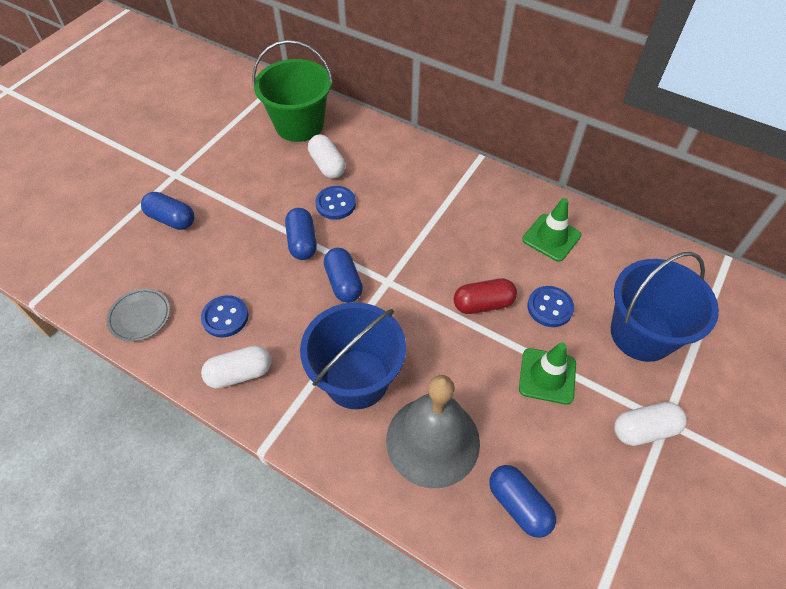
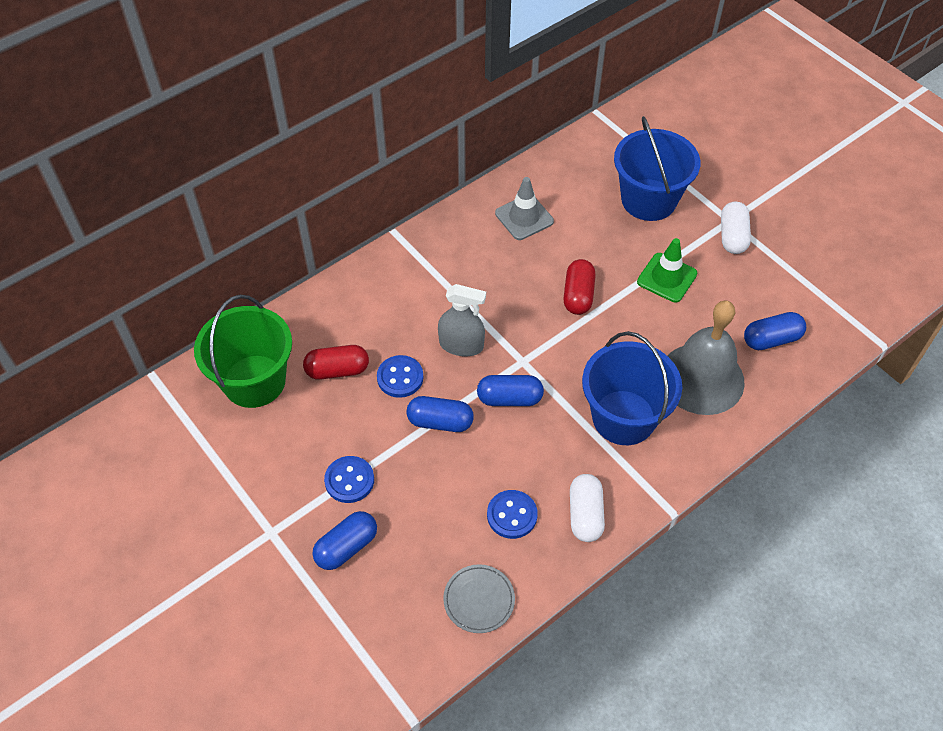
camera: 70 degrees left, 0 degrees up
white capsule [308,134,346,179] -> red capsule [303,345,369,380]
green traffic cone [522,198,581,262] -> grey traffic cone [495,177,554,240]
blue button [527,286,574,327] -> blue button moved to [324,456,374,503]
none -> grey spray bottle [438,284,486,356]

